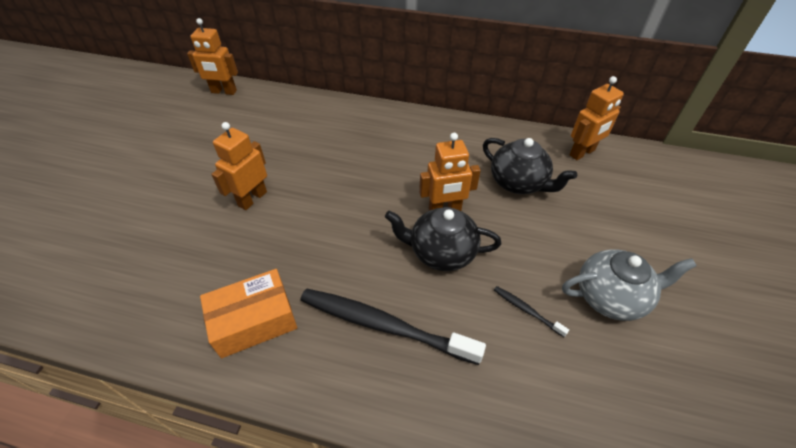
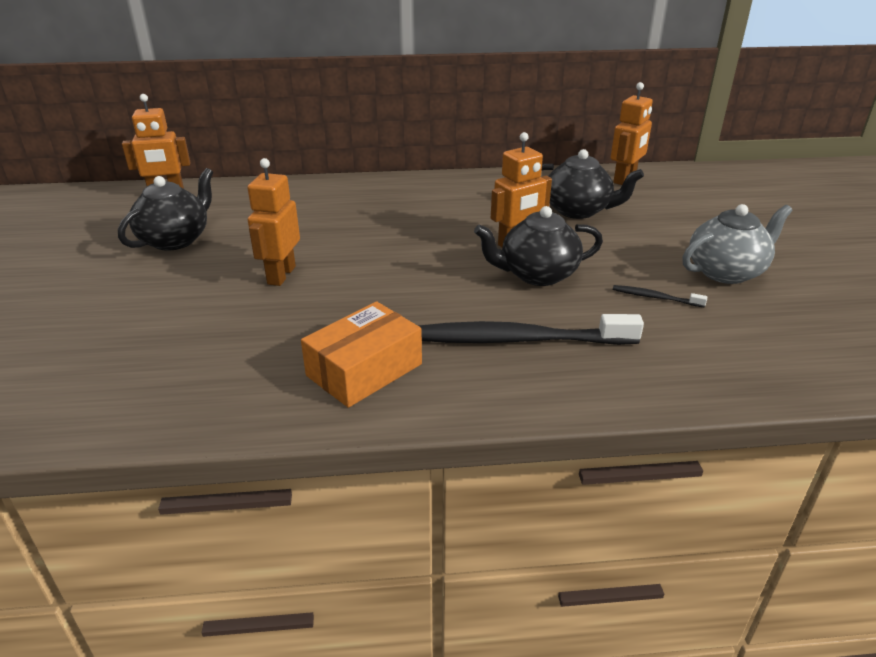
camera: 20 degrees left, 15 degrees down
none -> black teapot [118,168,213,251]

